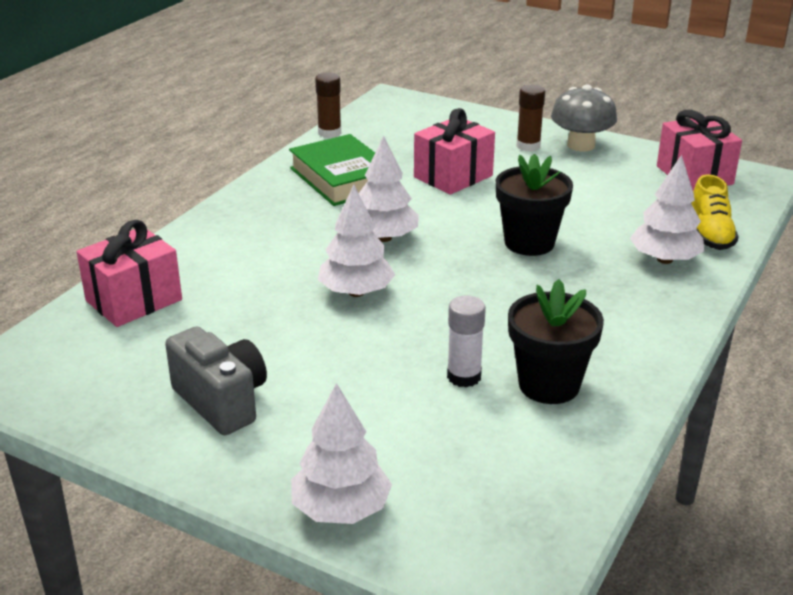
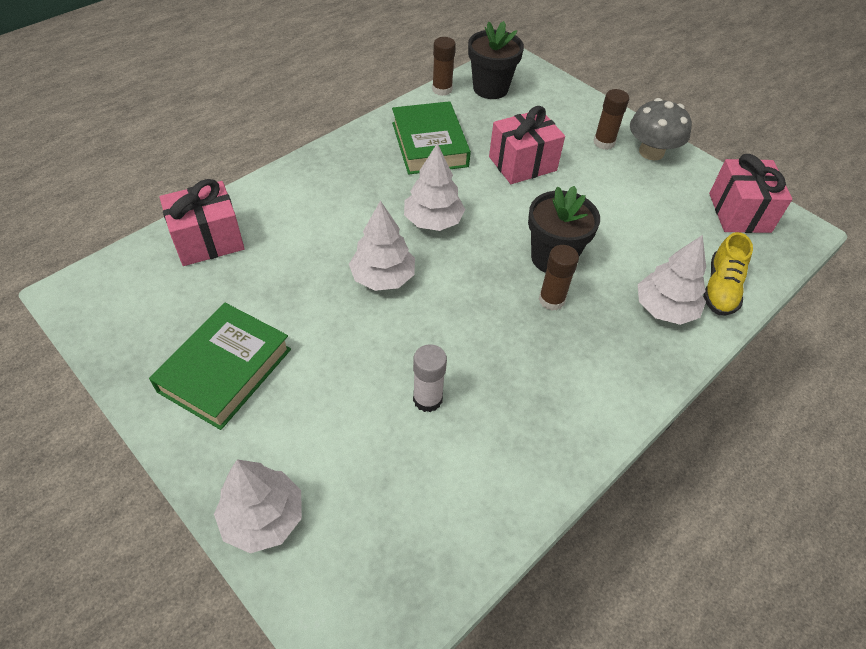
camera: 15 degrees right, 20 degrees up
grey camera [165,326,267,435] -> green book [149,303,291,430]
black flower pot [508,279,604,404] -> black flower pot moved to [468,21,524,99]
none -> brown glue stick [539,245,579,311]

